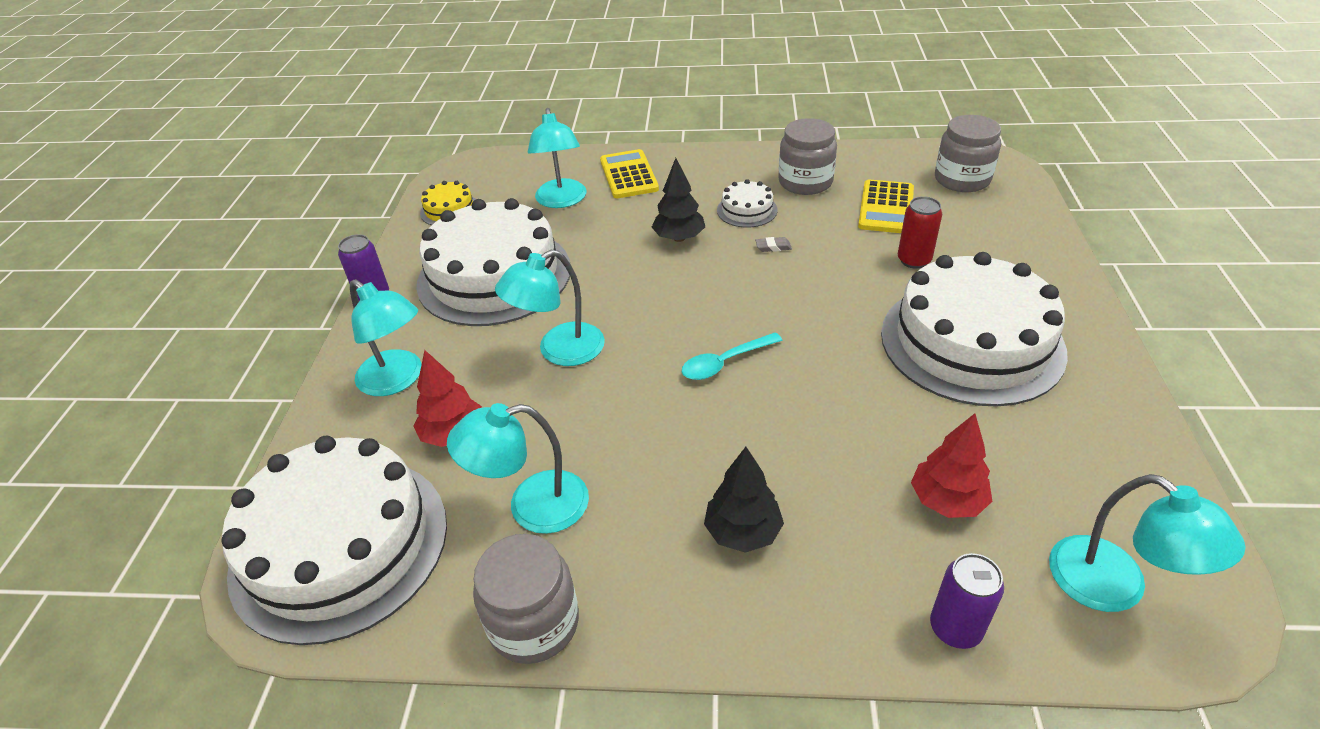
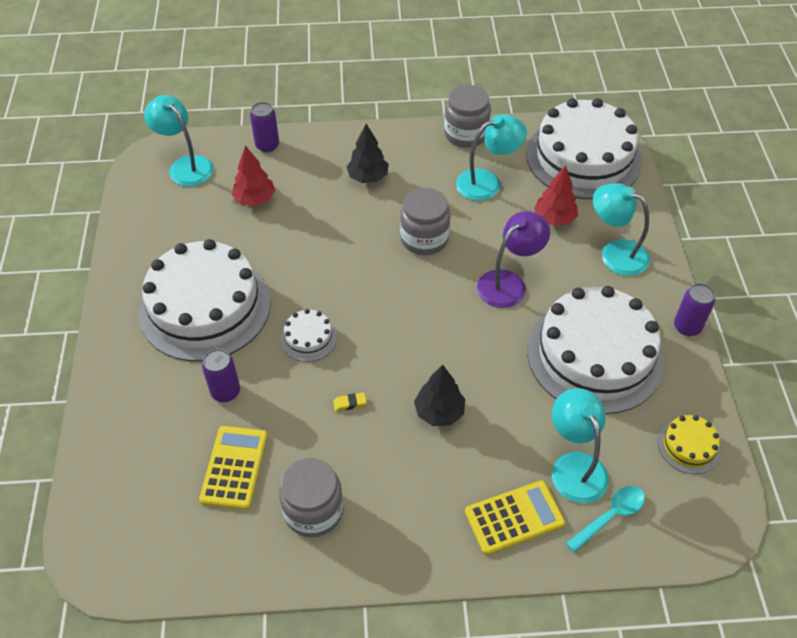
camera: 170 degrees right, 10 degrees up
turquoise lamp [495,250,605,366] -> purple lamp [477,211,550,308]
yellow calculator [600,149,659,198] -> yellow calculator turned 90 degrees counterclockwise [465,480,565,555]
turquoise spoon [682,332,783,380] -> turquoise spoon moved to [566,486,645,553]
white cake [717,179,778,228] -> white cake moved to [280,309,337,362]
grey eraser [755,237,792,252] -> yellow eraser [333,393,367,411]
red can [898,196,942,269] -> purple can [202,349,240,402]
grey jar [935,115,1001,192] -> grey jar moved to [400,188,451,255]

